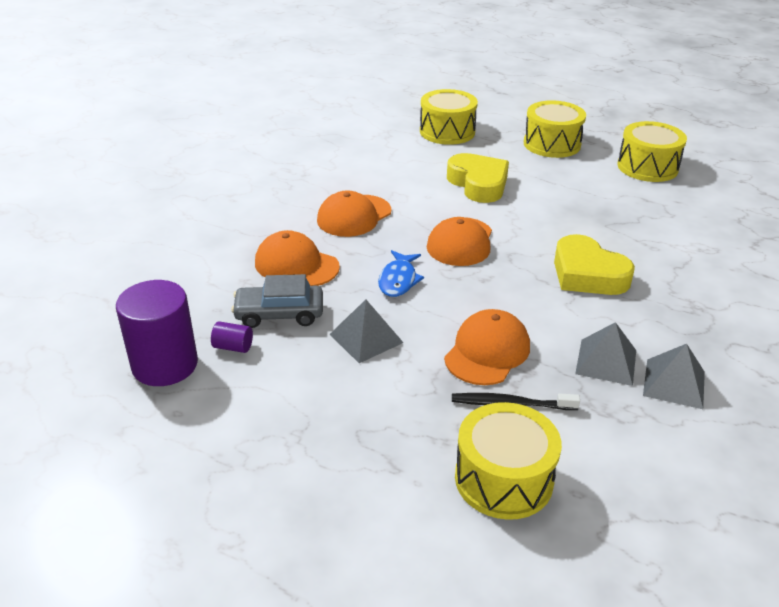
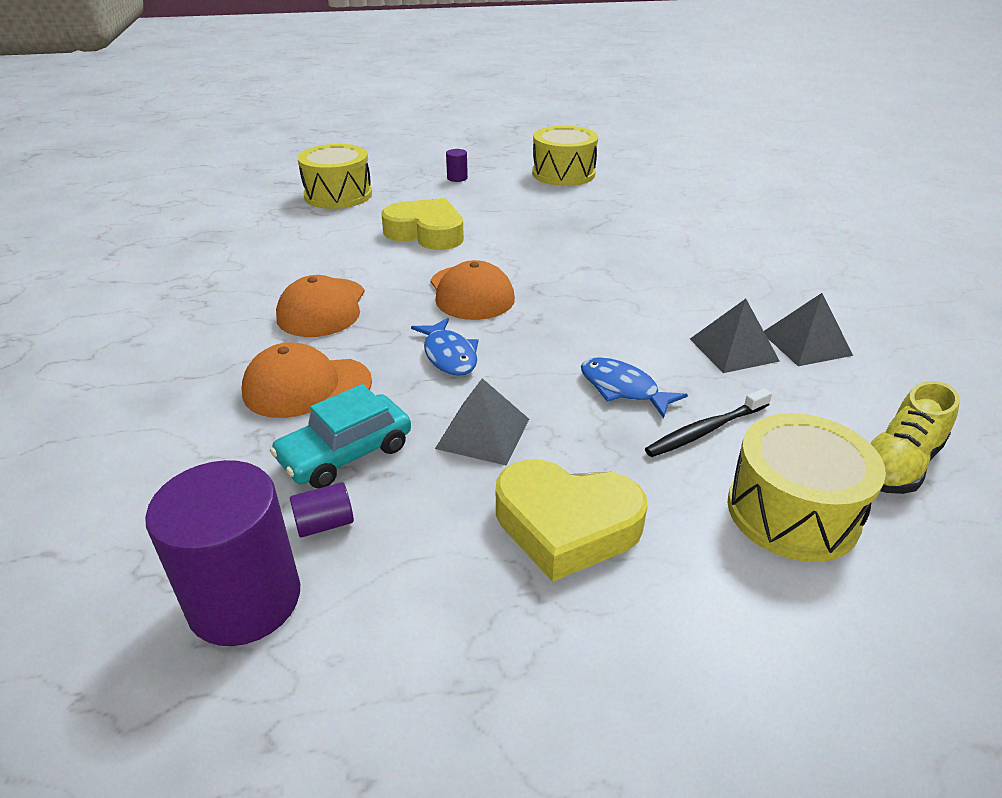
camera: 35 degrees left, 0 degrees up
grey car [231,274,323,328] -> turquoise car [270,384,411,489]
orange cap [444,309,530,385] -> blue fish [581,357,688,418]
yellow drum [524,100,586,158] -> purple cylinder [446,149,468,182]
yellow heart [554,234,635,295] -> yellow heart moved to [496,459,648,582]
none -> yellow shoe [870,381,960,494]

